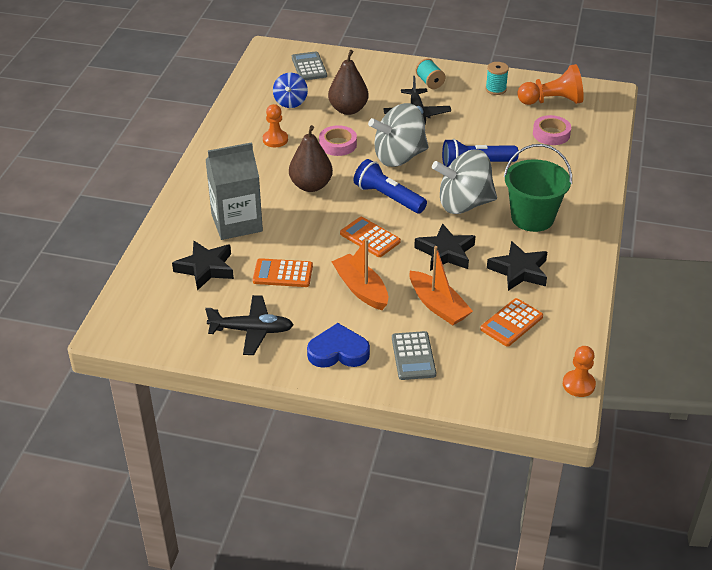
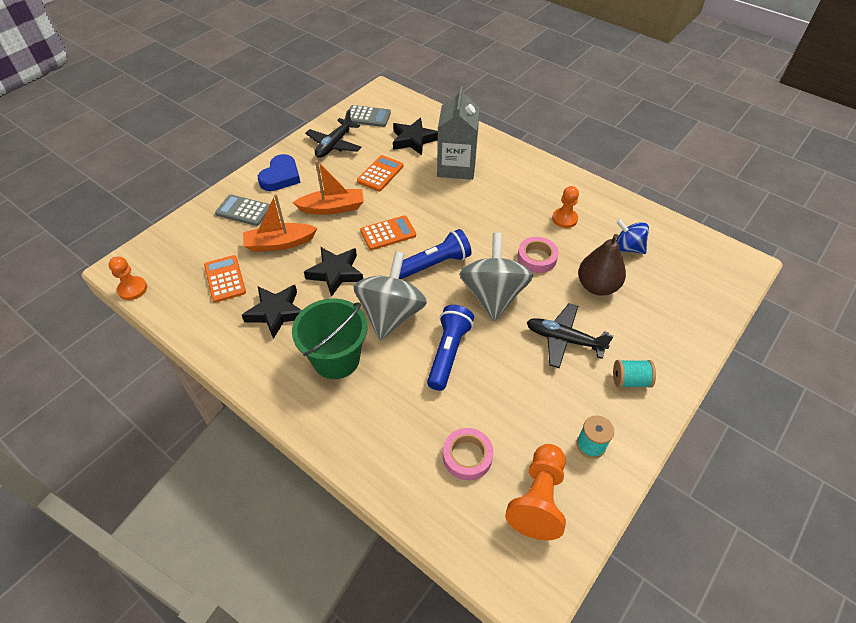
camera: 115 degrees right, 10 degrees up
brown pear [289,125,333,192] -> none
grey calculator [292,51,327,80] -> grey calculator moved to [349,105,391,127]

